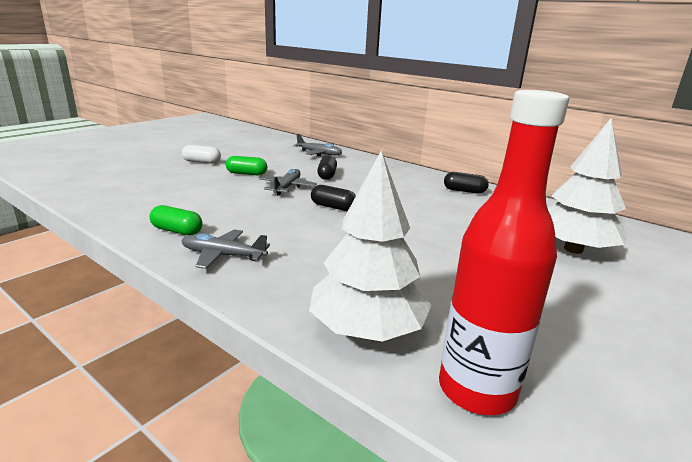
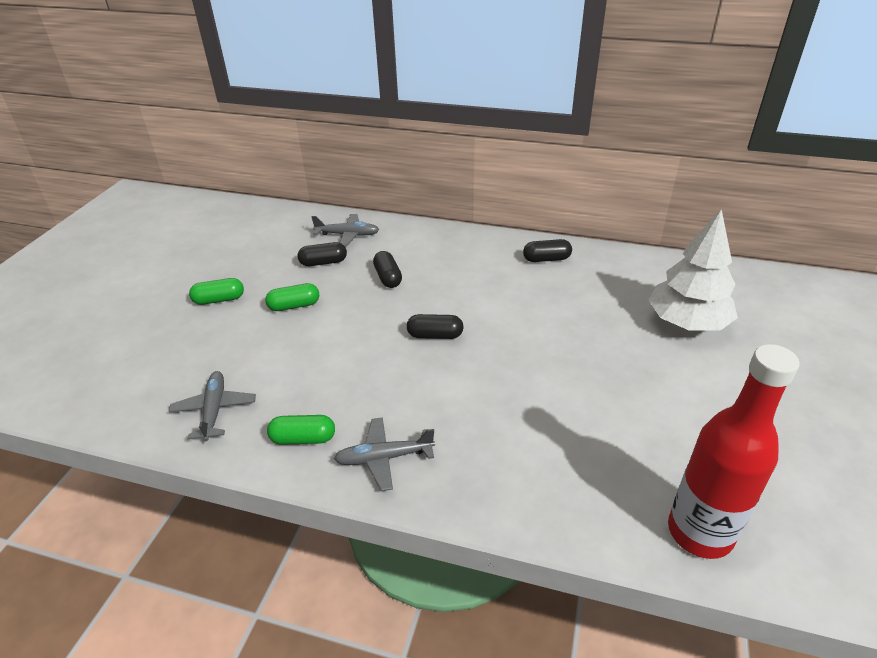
camera: 20 degrees left, 15 degrees up
white capsule [182,145,221,164] -> green capsule [189,278,244,305]
grey plane [259,169,317,196] -> grey plane moved to [169,371,256,442]
white tree [309,150,431,342] -> none
none -> black capsule [298,242,347,266]

